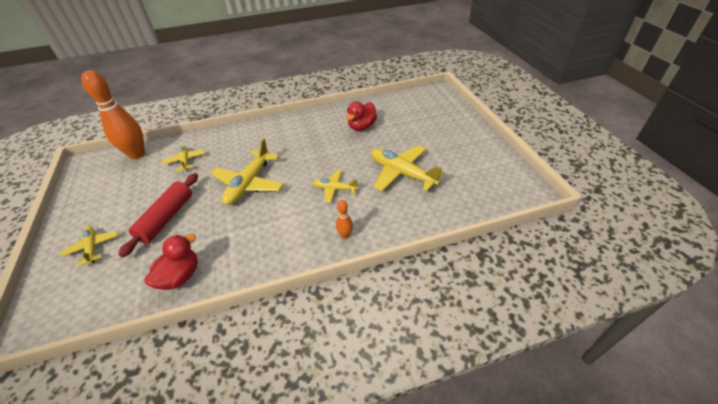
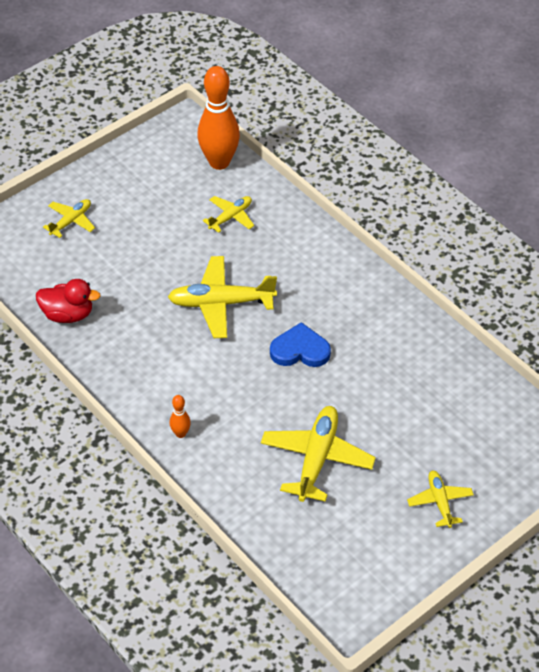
camera: 65 degrees right, 5 degrees up
red rolling pin [118,173,198,257] -> none
yellow plane [313,170,358,202] -> yellow plane moved to [407,471,474,528]
red duck [346,101,377,131] -> none
none -> blue heart [270,322,331,367]

